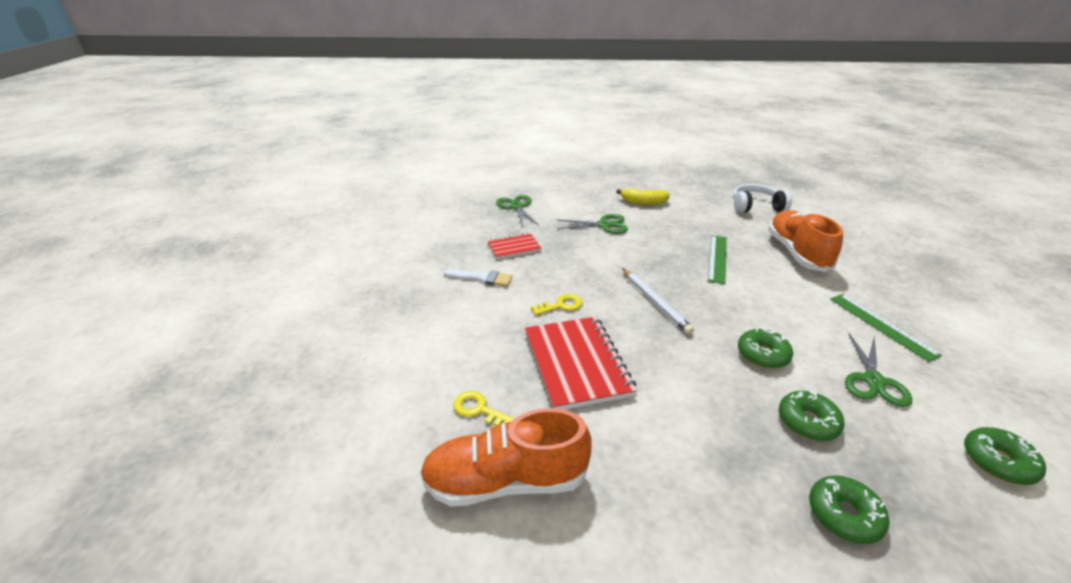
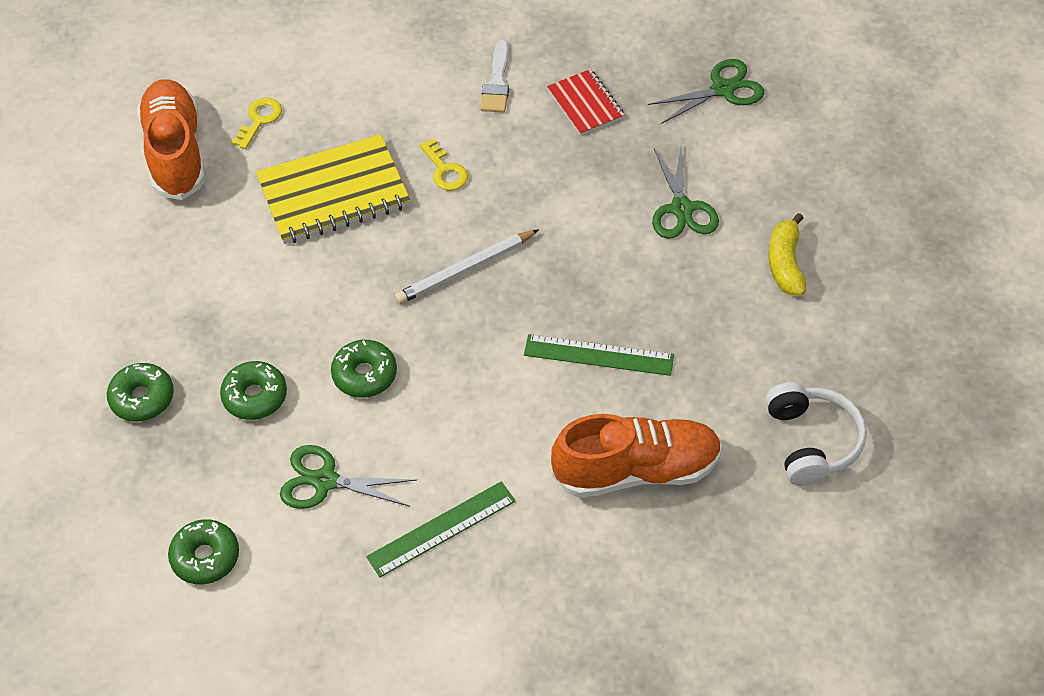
camera: 85 degrees right, 20 degrees up
red notebook [525,317,637,410] -> yellow notebook [256,134,410,244]

